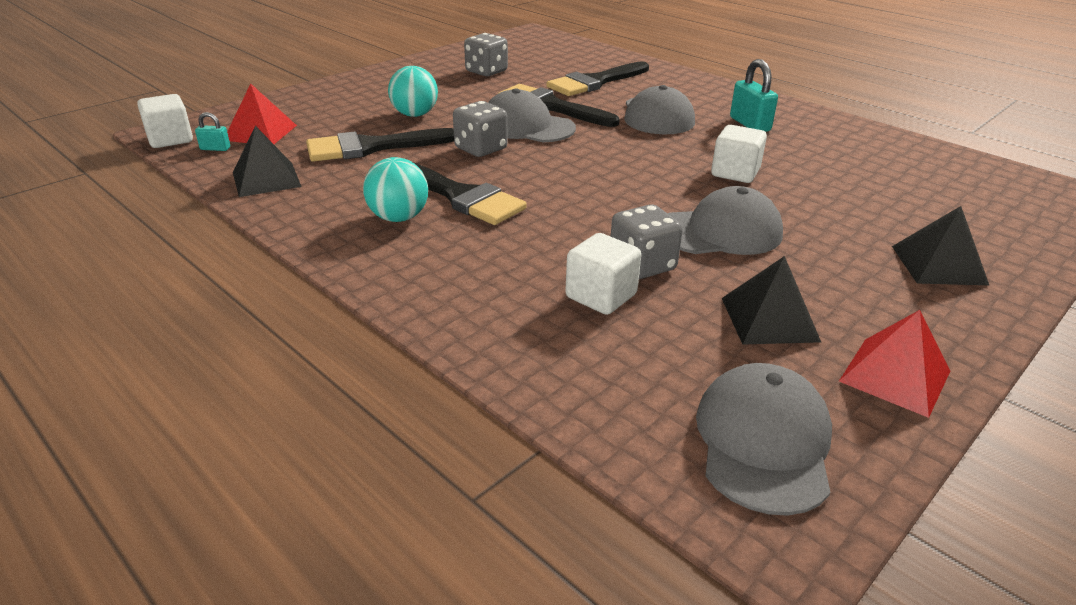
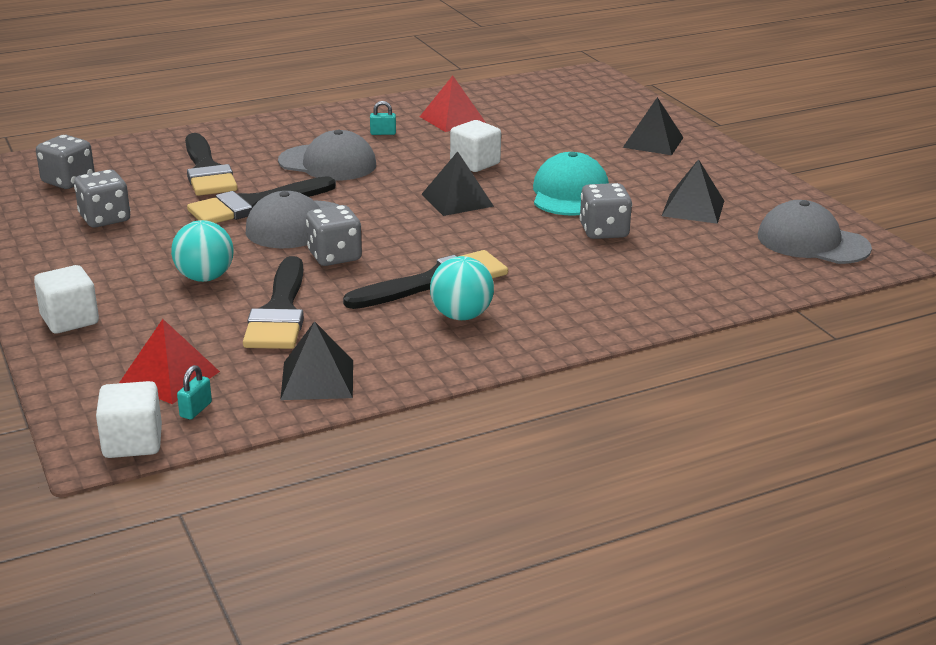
camera: 70 degrees left, 5 degrees down
white cube [565,233,641,315] -> white cube moved to [34,265,99,333]
grey cap [668,186,783,255] -> turquoise cap [533,152,609,215]
turquoise padlock [730,59,778,132] -> turquoise padlock [370,101,396,135], size x0.54
red pyramid [839,310,950,418] -> red pyramid moved to [420,76,486,132]
none -> grey dice [36,135,95,189]
none -> black pyramid [421,151,494,216]

